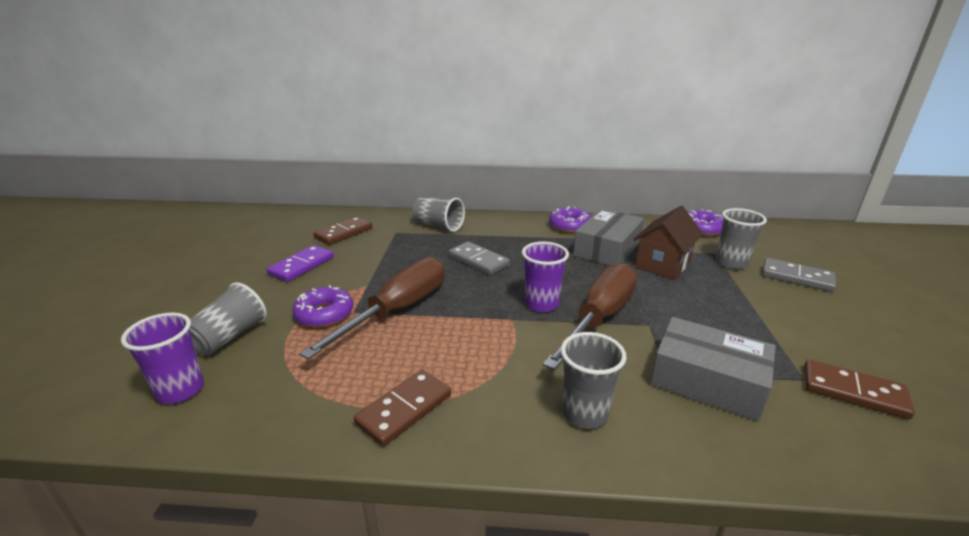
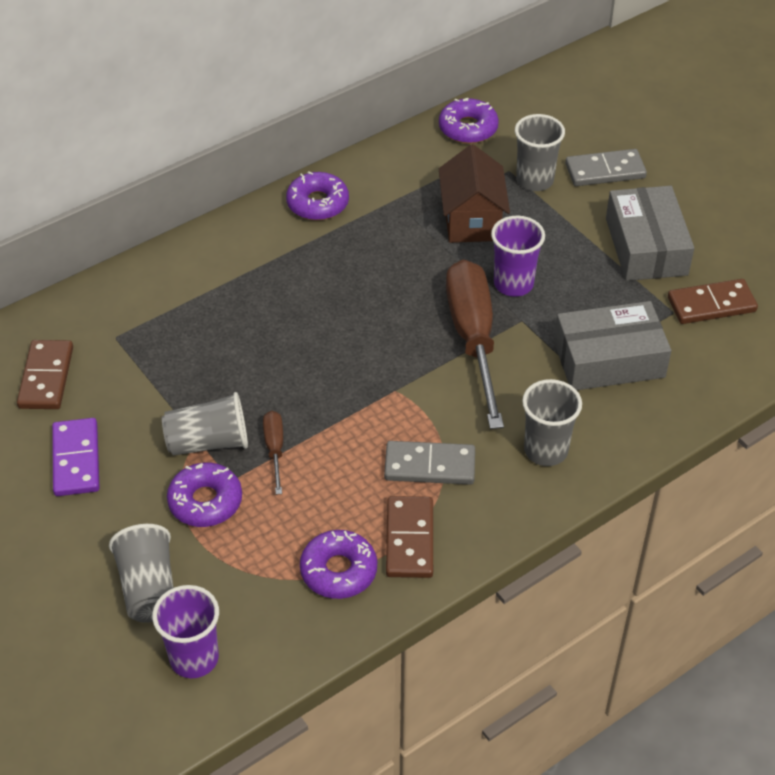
camera: 40 degrees left, 20 degrees up
brown screwdriver [299,257,445,359] -> brown screwdriver [263,411,283,495], size x0.45
grey cup [412,197,465,232] -> grey cup moved to [162,392,248,456]
grey domino [449,242,510,275] -> grey domino moved to [384,441,475,485]
purple cup [522,242,569,312] -> purple cup moved to [491,216,545,297]
grey box [573,209,644,266] -> grey box moved to [606,186,694,281]
none -> purple donut [300,530,377,599]

